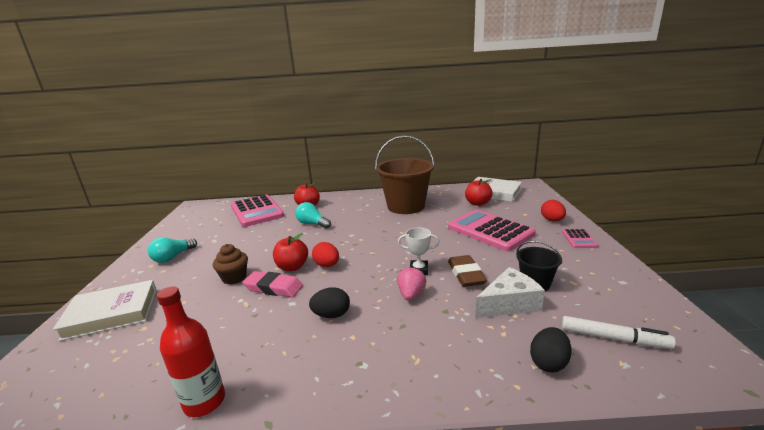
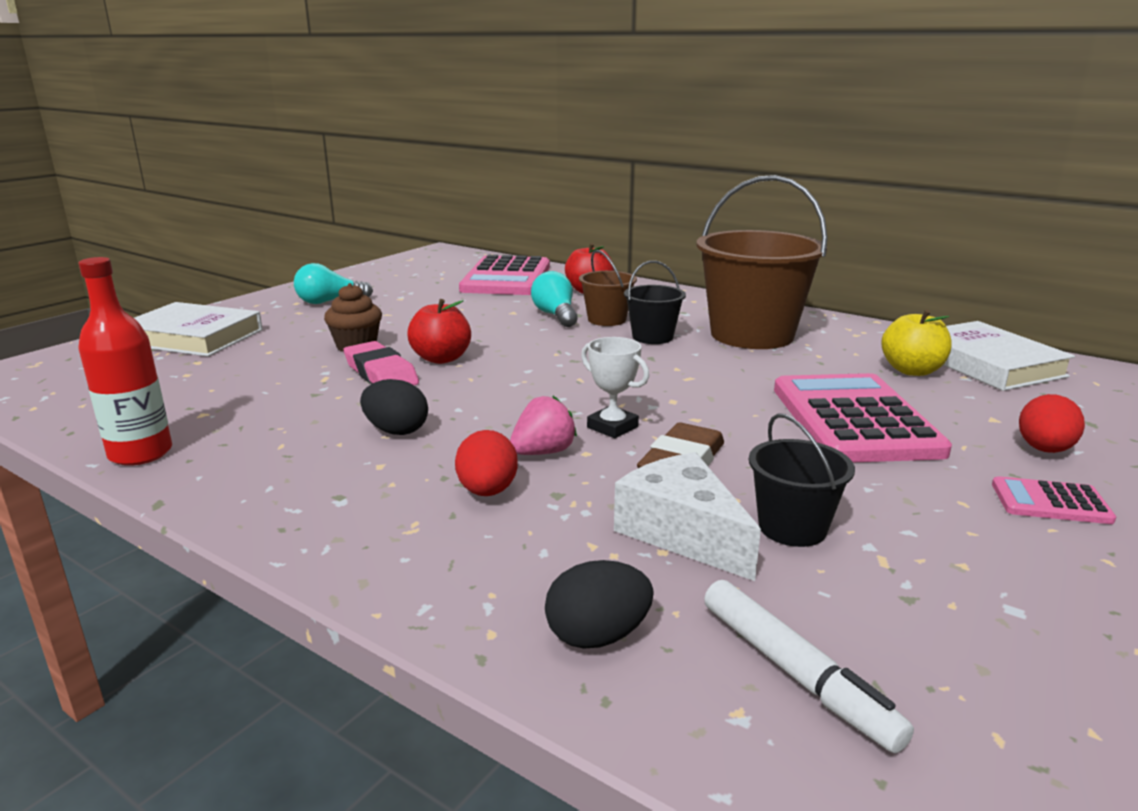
camera: 35 degrees right, 0 degrees up
red egg [312,242,339,267] -> red egg moved to [455,430,518,496]
red apple [465,179,493,206] -> yellow apple [881,310,952,376]
white cheese [475,267,545,318] -> white cheese turned 135 degrees counterclockwise [614,452,761,581]
pink calculator [562,229,598,248] -> pink calculator turned 60 degrees clockwise [992,476,1116,524]
none -> brown bucket [579,250,637,326]
none -> black bucket [624,261,686,344]

